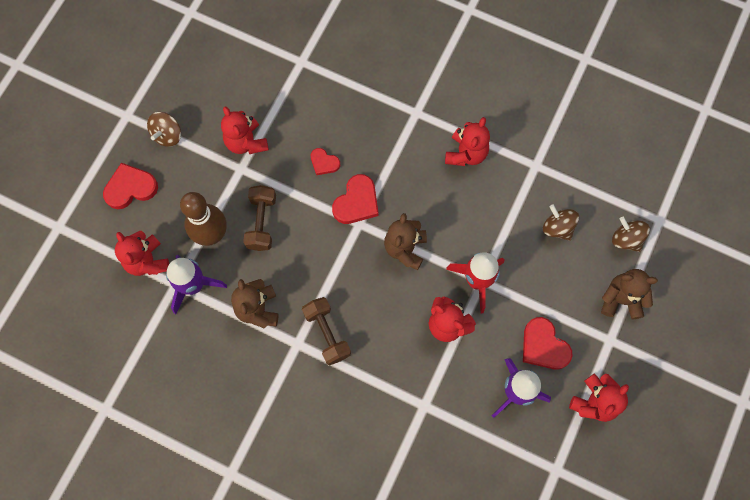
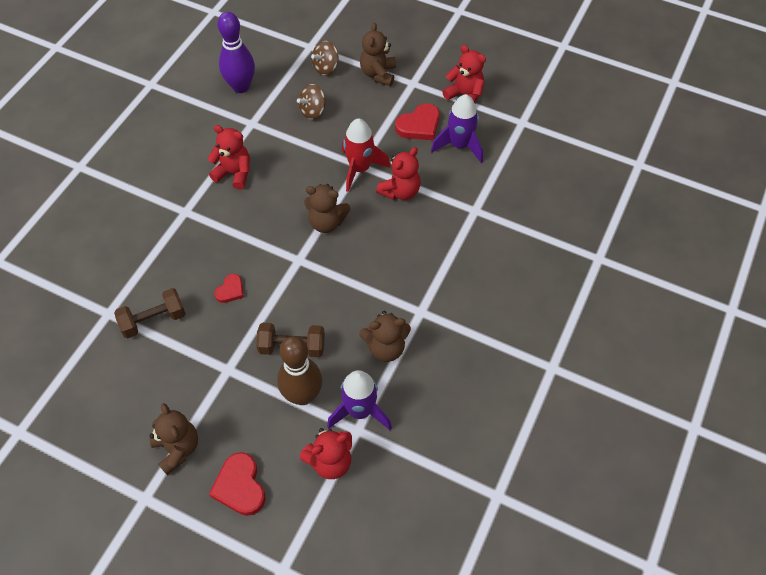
camera: 90 degrees left, 15 degrees down
brown spinning top [147,112,181,147] -> brown teddy bear [149,403,198,475]
red teddy bear [221,106,269,154] -> none
brown dumbbell [302,297,351,365] -> brown dumbbell moved to [114,288,186,338]
red heart [332,174,379,224] -> none
none -> purple bowling pin [218,12,255,93]

